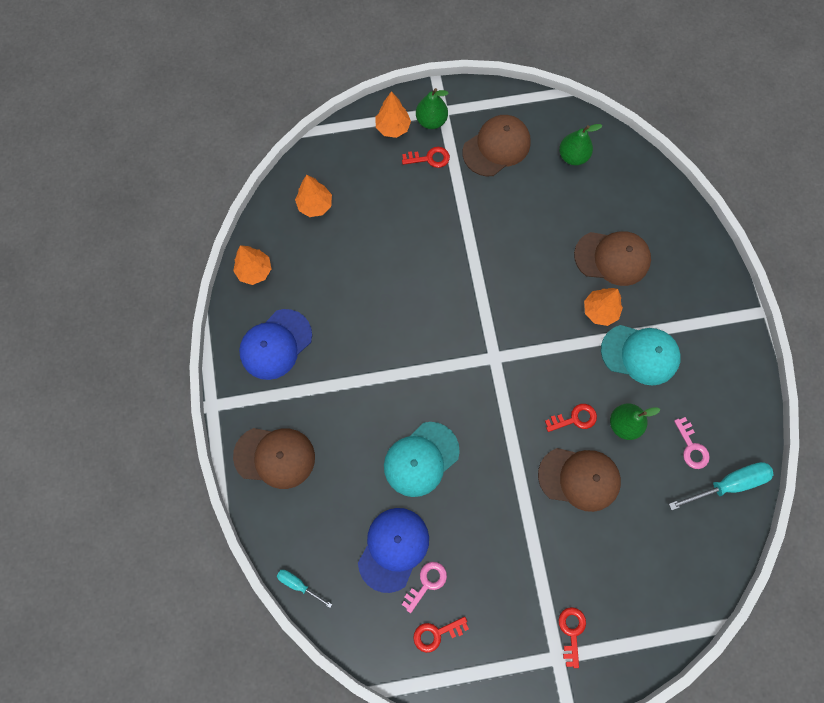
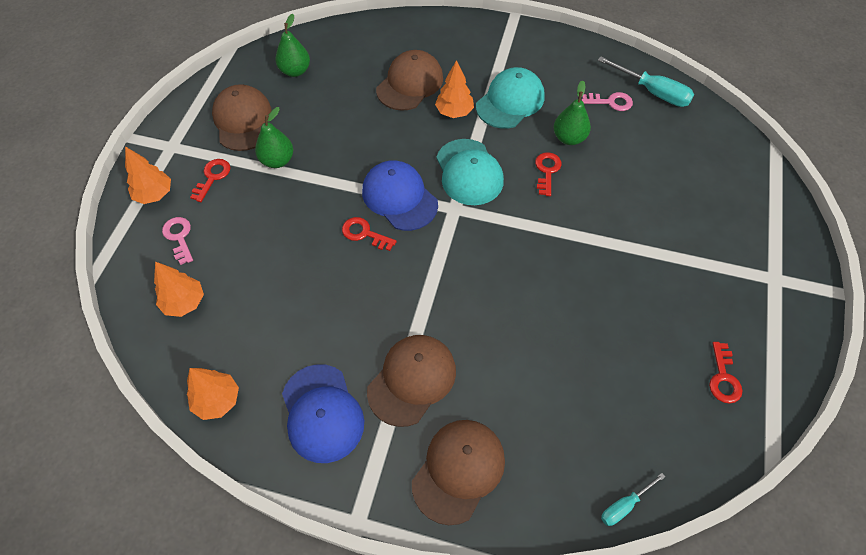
camera: 65 degrees left, 15 degrees down
blue cap [358,508,429,593] -> blue cap moved to [362,160,438,231]
turquoise cap [384,422,460,497] -> turquoise cap moved to [436,139,504,205]
pink key [402,562,447,613] -> pink key moved to [162,217,193,265]
green pear [416,88,449,129] -> green pear moved to [255,107,293,168]
brown cap [538,448,621,512] -> brown cap moved to [367,335,456,427]
red key [559,607,586,668] -> red key moved to [342,217,397,251]
turquoise screwdriver [669,462,774,510] -> turquoise screwdriver turned 120 degrees clockwise [598,56,694,107]

